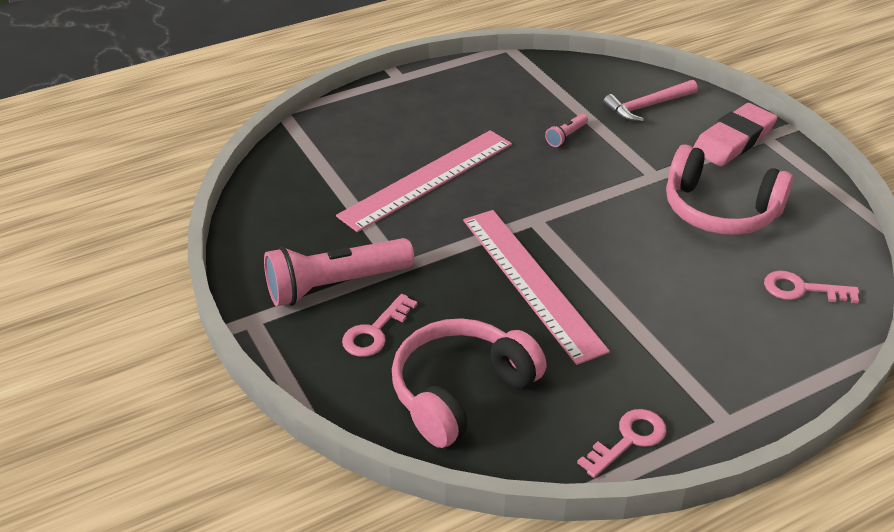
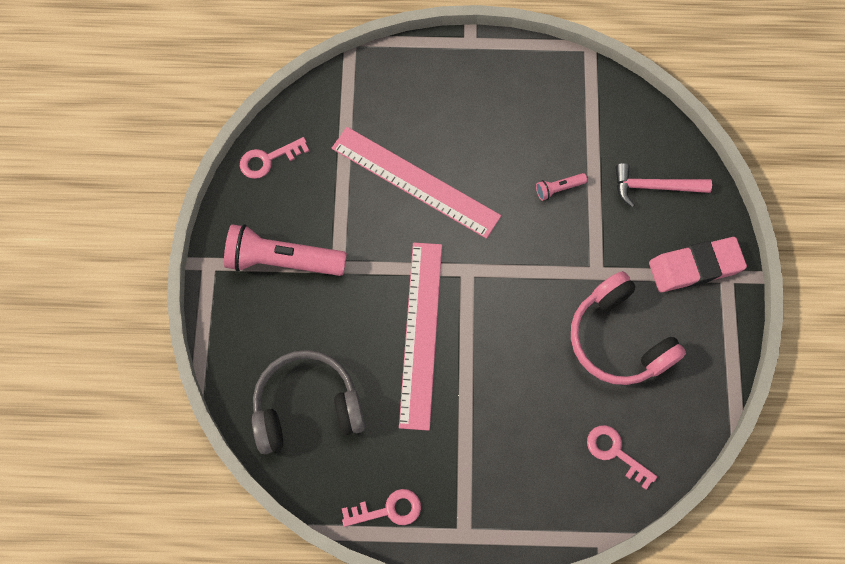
camera: 30 degrees right, 30 degrees up
pink ruler [336,130,512,232] -> pink ruler turned 45 degrees clockwise [332,127,501,239]
pink key [342,294,418,357] -> pink key moved to [240,137,309,179]
pink headphones [392,318,547,448] -> grey headphones [252,350,365,454]

